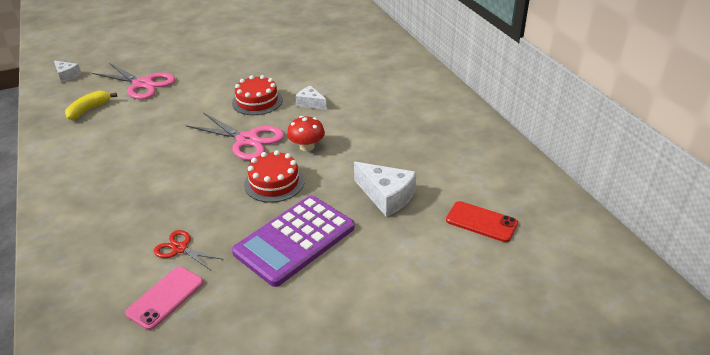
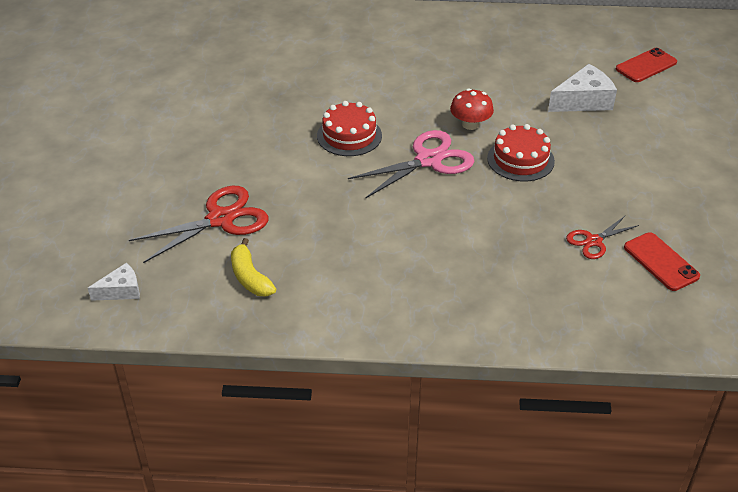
camera: 65 degrees left, 5 degrees up
pink scissors [92,63,176,100] -> red scissors [129,186,268,263]
pink phone [125,267,203,330] -> red phone [624,232,700,291]
purple calculator [232,195,355,287] -> none
white cheese [296,86,327,110] -> none

